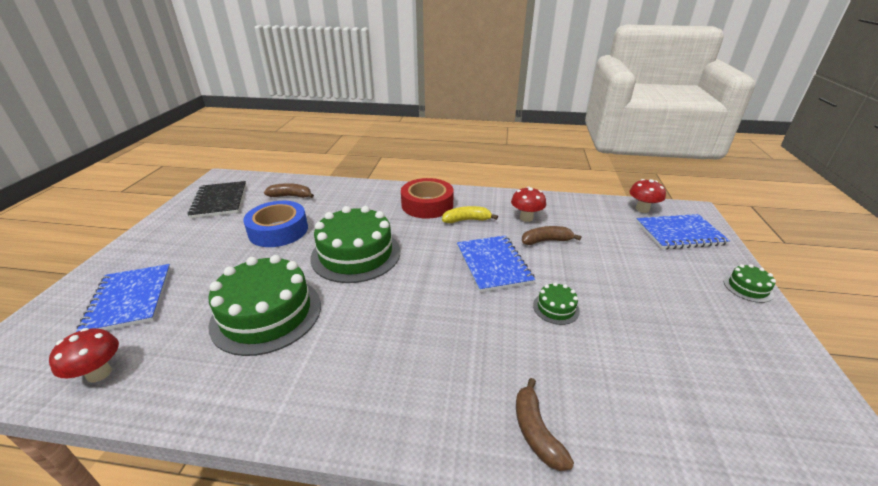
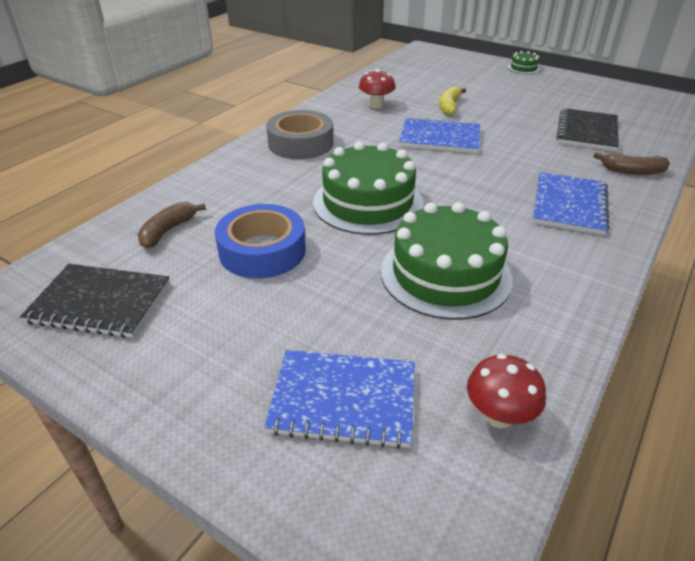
camera: 65 degrees left, 5 degrees up
red tape [401,178,454,219] -> grey tape [266,110,334,159]
yellow banana [442,206,498,223] -> yellow banana moved to [439,86,466,115]
brown banana [522,226,581,245] -> none
green cake [533,282,580,325] -> none
red mushroom [629,179,666,213] -> none
blue notebook [636,214,730,250] -> blue notebook moved to [533,172,609,235]
none -> black notebook [556,108,619,151]

